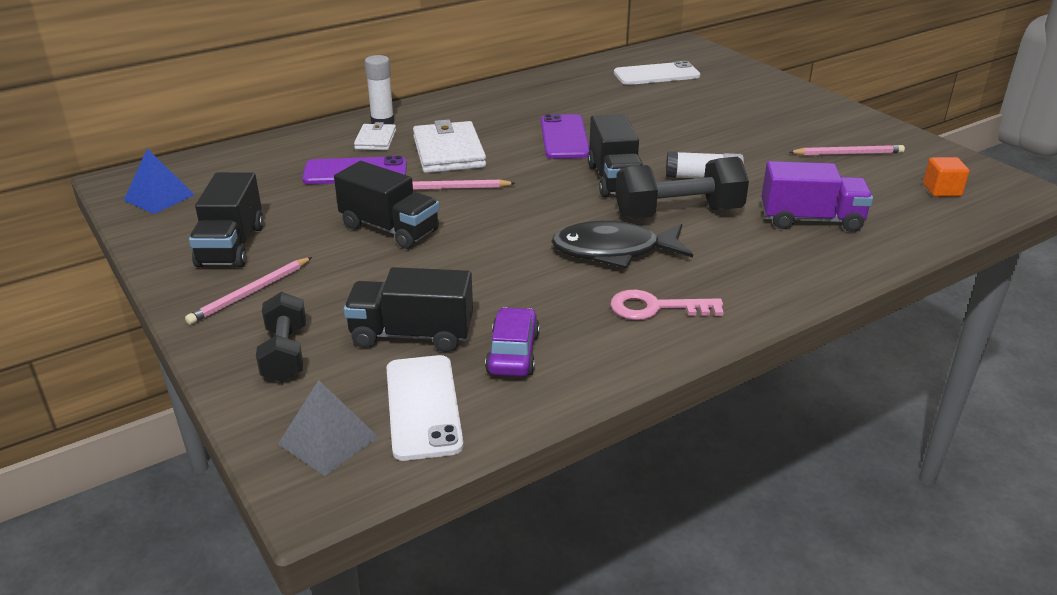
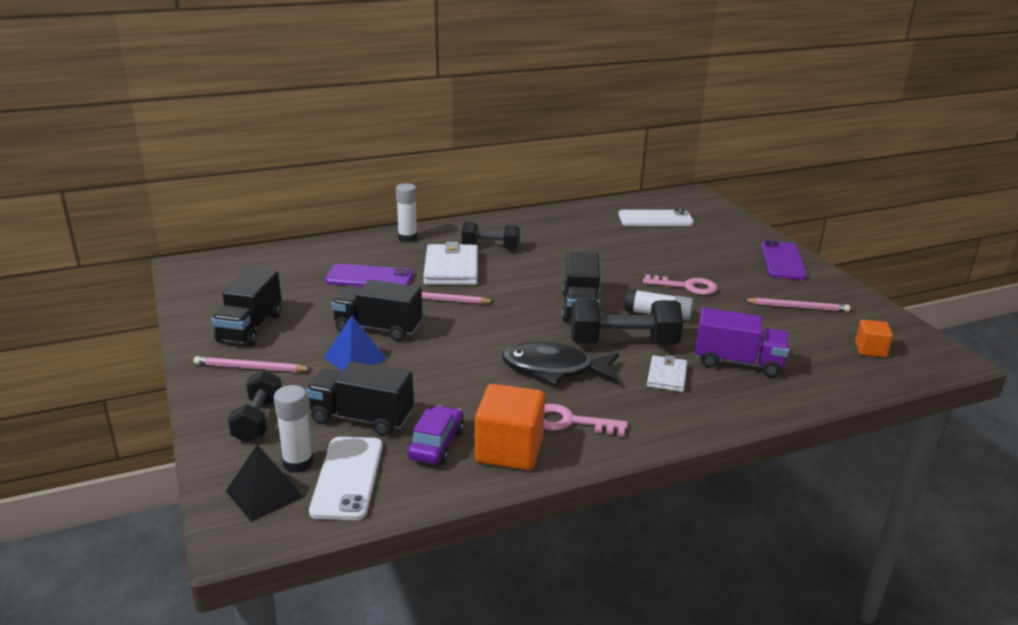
camera: 10 degrees right, 5 degrees down
blue pyramid [124,149,195,214] -> blue pyramid moved to [324,316,387,371]
pink pencil [185,257,312,325] -> pink pencil turned 45 degrees clockwise [194,356,312,372]
grey pyramid [278,380,378,476] -> black pyramid [226,444,304,522]
black truck [334,161,439,249] -> black truck turned 150 degrees clockwise [331,280,422,341]
white wallet [354,122,396,150] -> white wallet moved to [647,355,687,392]
purple phone [541,114,590,159] -> purple phone moved to [761,240,807,280]
none -> white glue stick [274,385,314,473]
none -> black dumbbell [462,221,520,250]
none -> orange cube [475,384,545,470]
none -> pink key [643,274,717,295]

